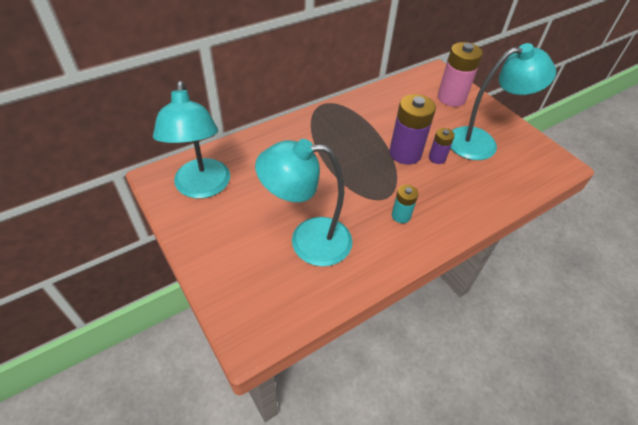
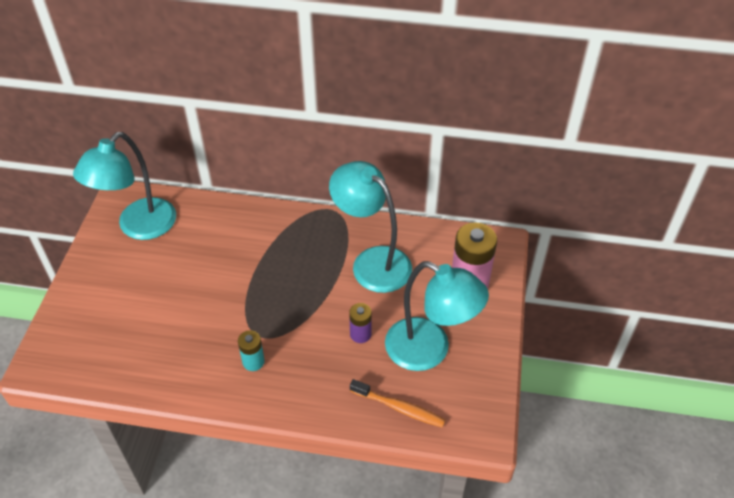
camera: 45 degrees right, 0 degrees up
turquoise lamp [255,139,353,266] -> turquoise lamp moved to [329,161,412,293]
purple battery [389,94,436,165] -> none
none -> orange toothbrush [350,379,445,428]

